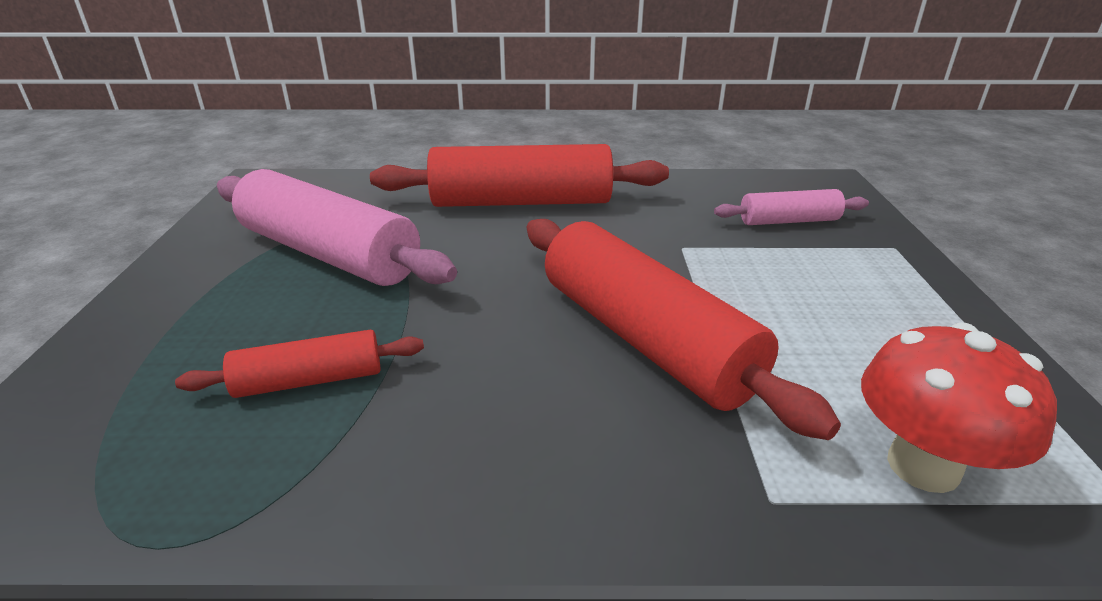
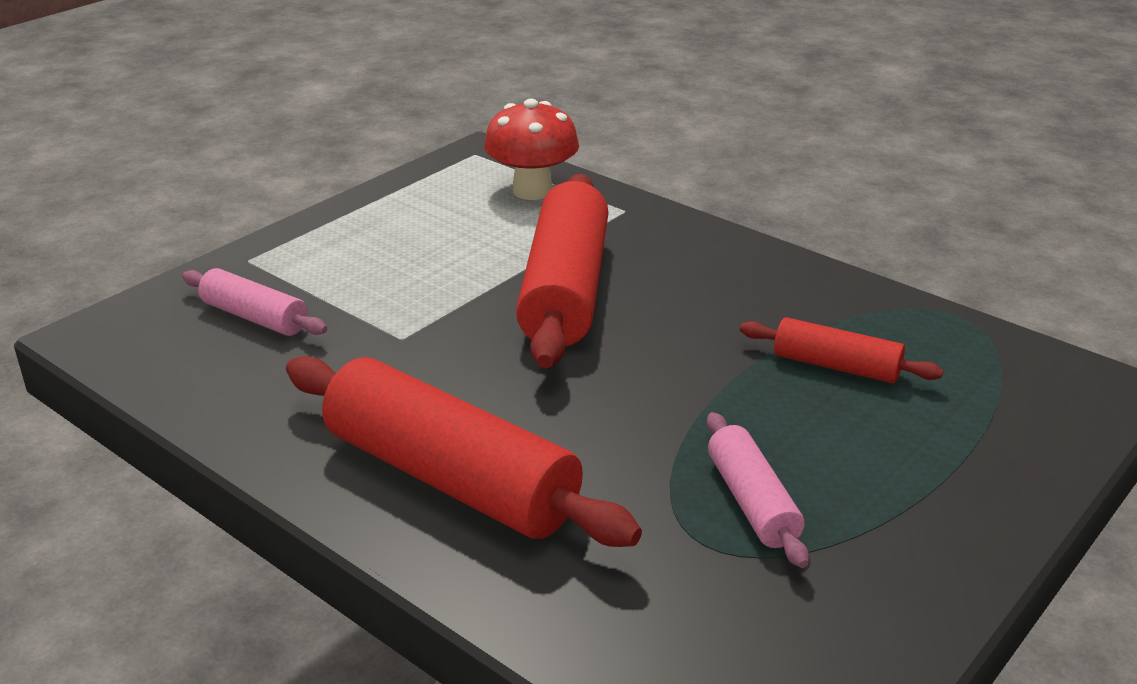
camera: 140 degrees left, 0 degrees up
pink rolling pin [217,169,457,286] -> pink rolling pin [707,412,809,568], size x0.51

